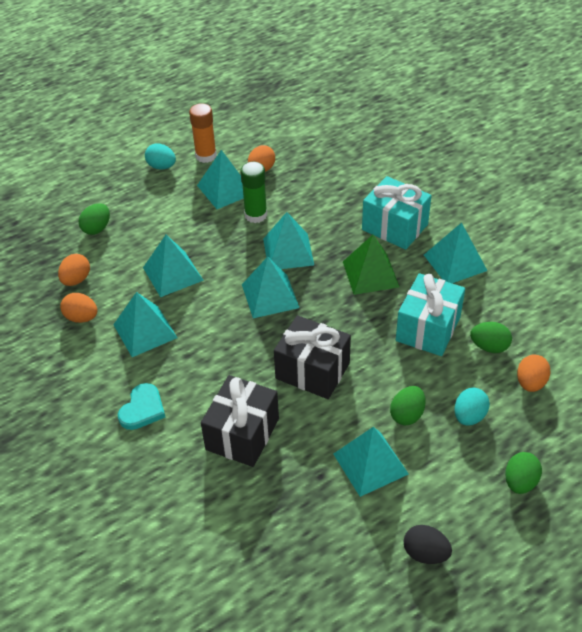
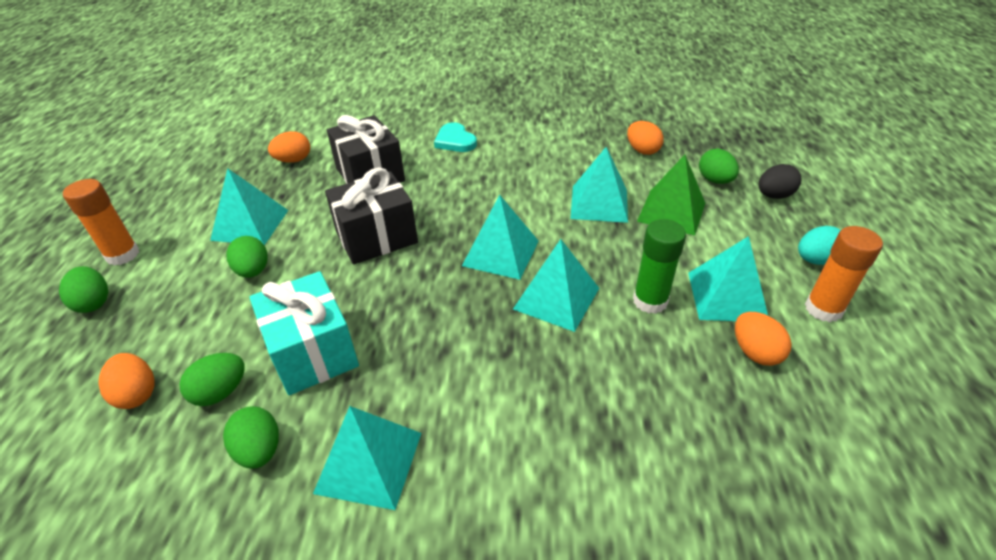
camera: 125 degrees right, 5 degrees down
orange egg [60,293,98,323] -> orange egg moved to [268,131,310,163]
turquoise pyramid [113,292,177,357] -> none
green pyramid [343,235,399,295] -> green pyramid moved to [637,155,705,236]
turquoise gift [362,176,432,250] -> none
black egg [404,525,452,564] -> black egg moved to [758,164,802,199]
turquoise egg [455,387,490,426] -> none
none -> orange glue stick [63,179,139,265]
none -> green egg [223,406,279,469]

